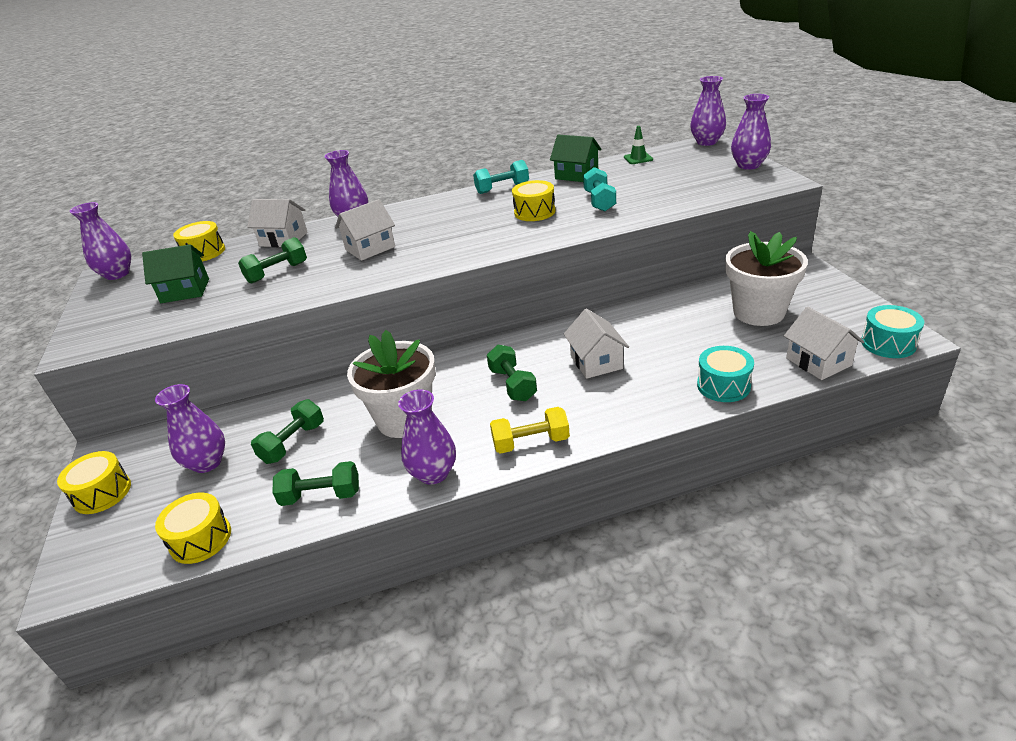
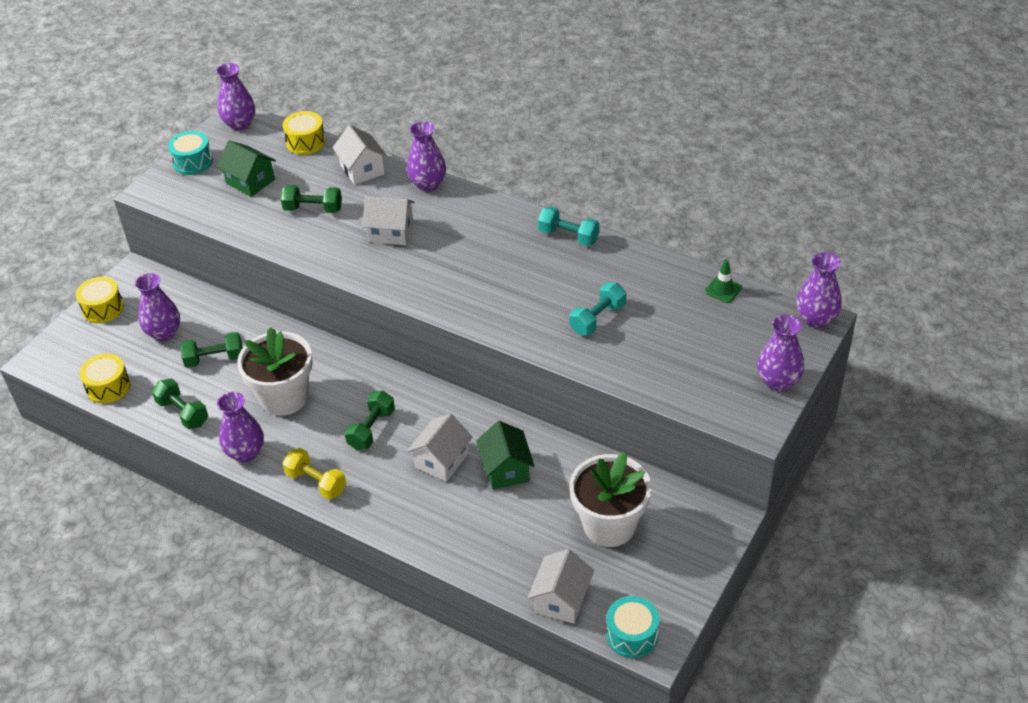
camera: 45 degrees right, 10 degrees up
yellow drum [512,180,556,221] -> none
green house [550,135,602,182] -> green house moved to [476,421,534,489]
turquoise drum [697,346,754,402] -> turquoise drum moved to [168,131,213,175]

